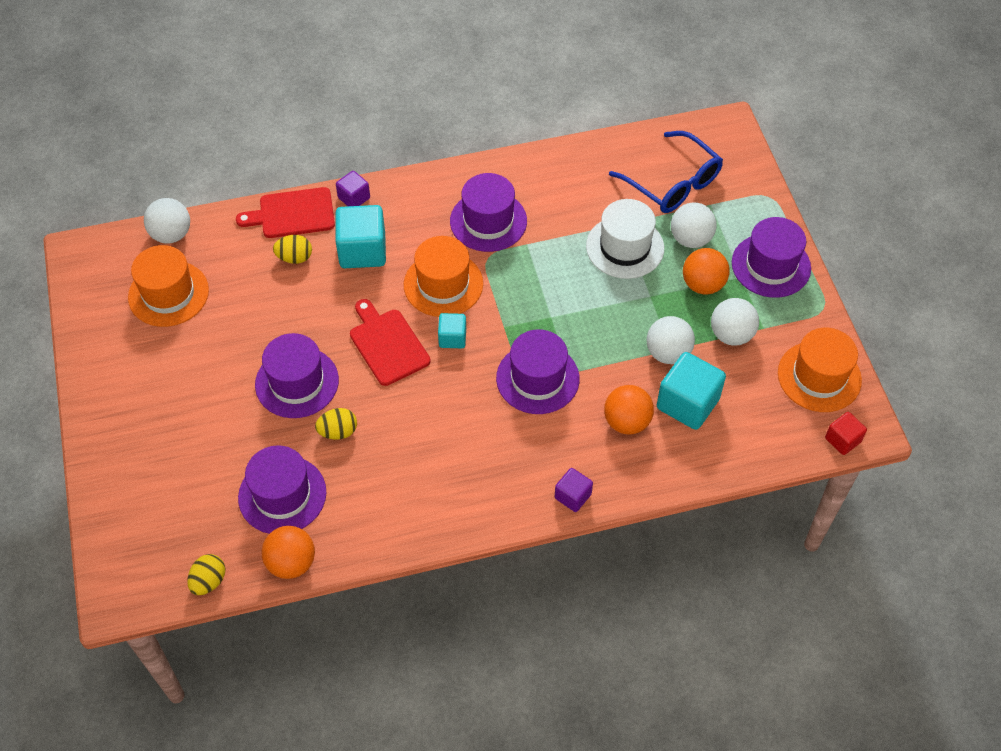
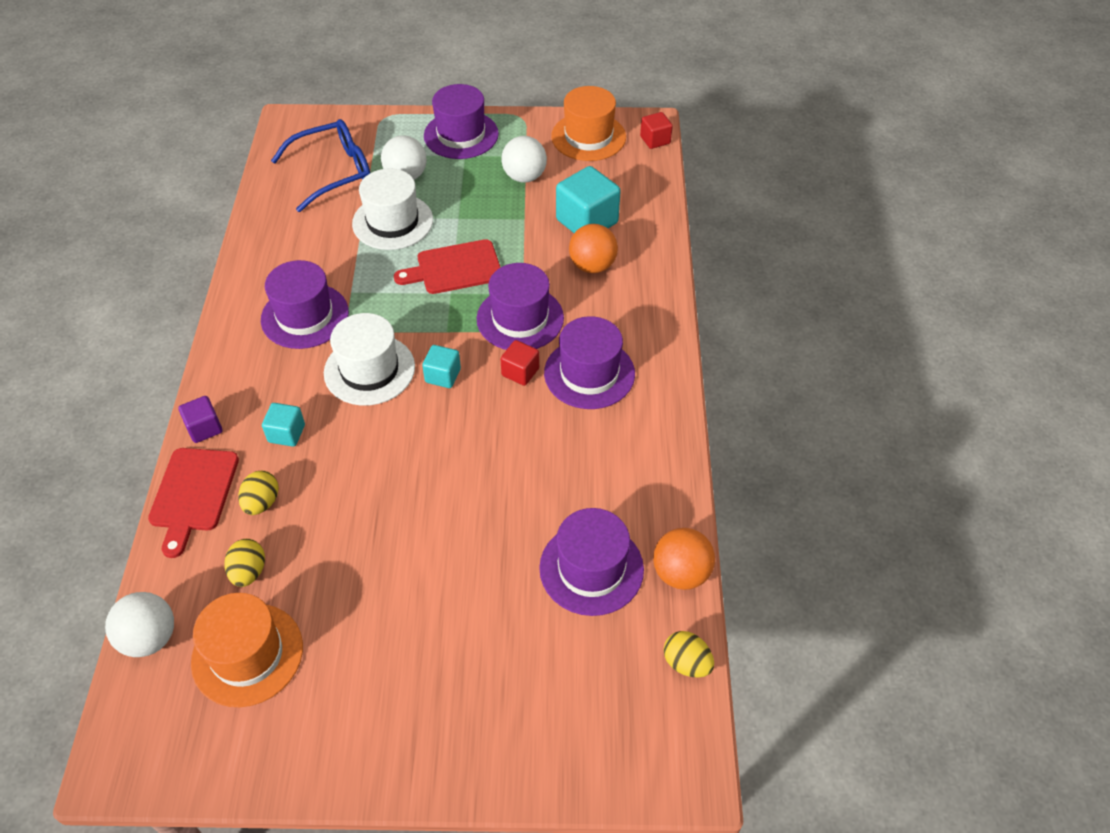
camera: 75 degrees left, 5 degrees down
purple hat [255,333,339,418] -> purple hat moved to [544,316,635,409]
yellow egg [315,408,357,439] -> yellow egg moved to [224,539,265,587]
turquoise cube [335,205,386,268] -> turquoise cube [262,403,305,447], size x0.55
red cutting board [350,299,431,386] -> red cutting board moved to [394,239,501,294]
orange hat [404,236,483,317] -> white hat [324,313,415,406]
purple cube [555,468,593,512] -> none
white ball [647,316,695,364] -> none
orange ball [683,248,730,294] -> none
none -> red cube [500,340,539,386]

